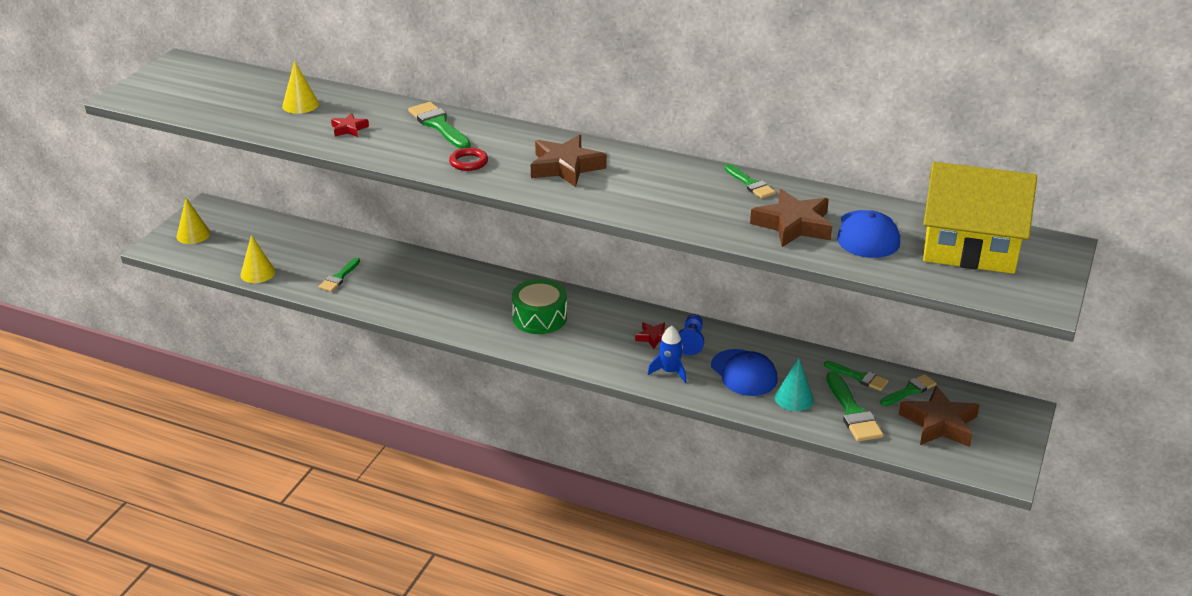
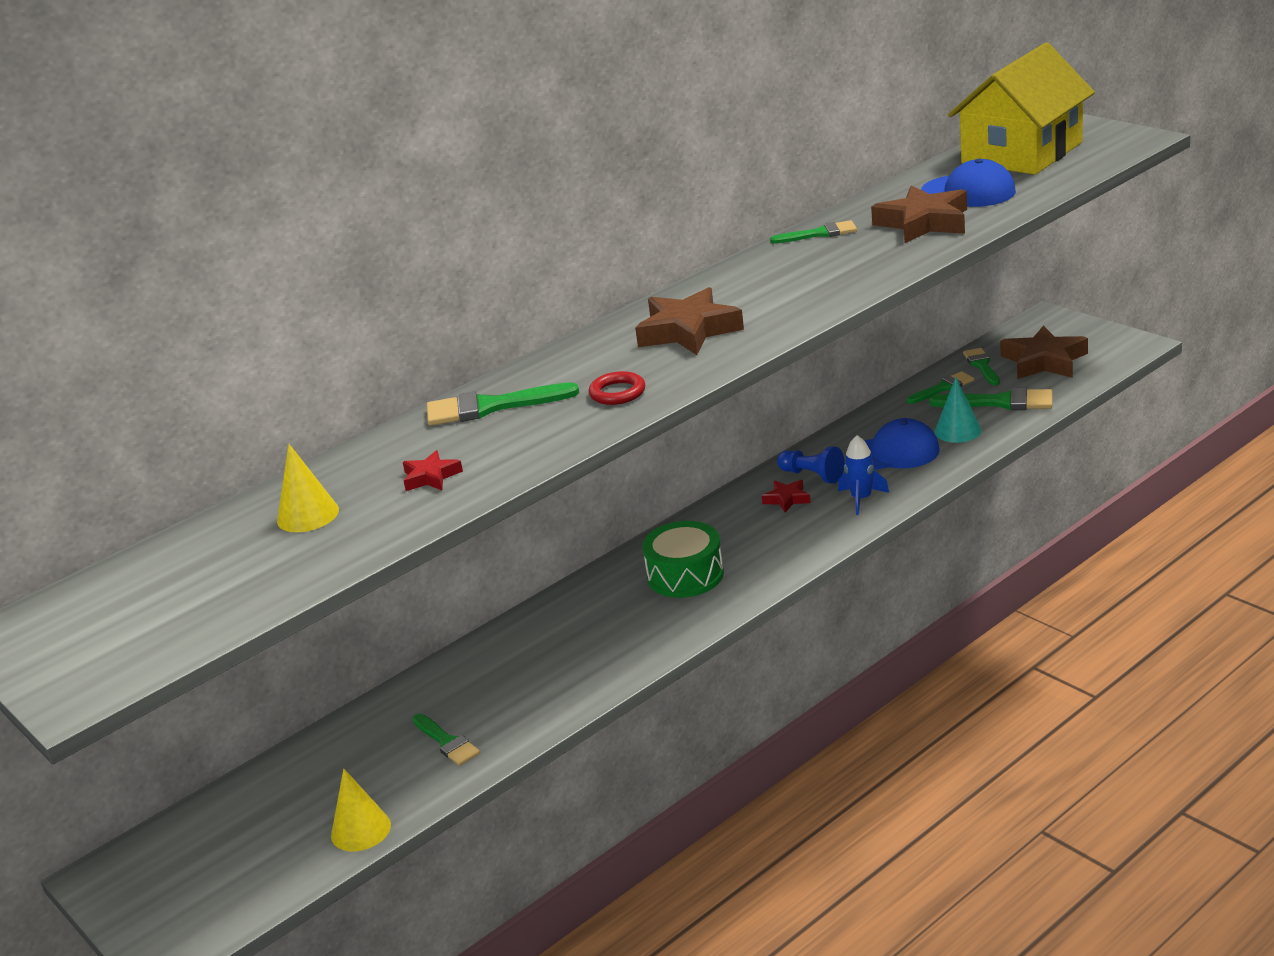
camera: 60 degrees left, 5 degrees down
yellow cone [176,198,210,244] -> none

